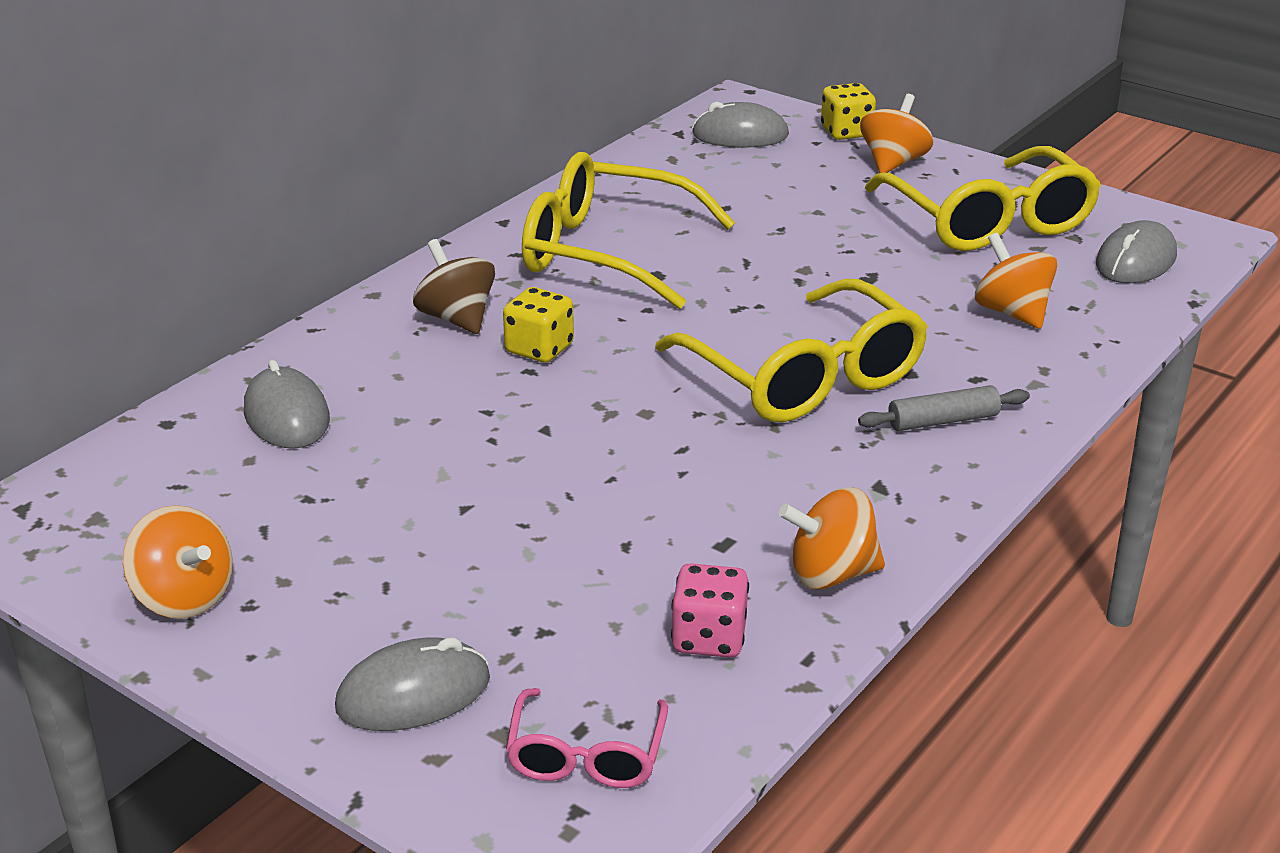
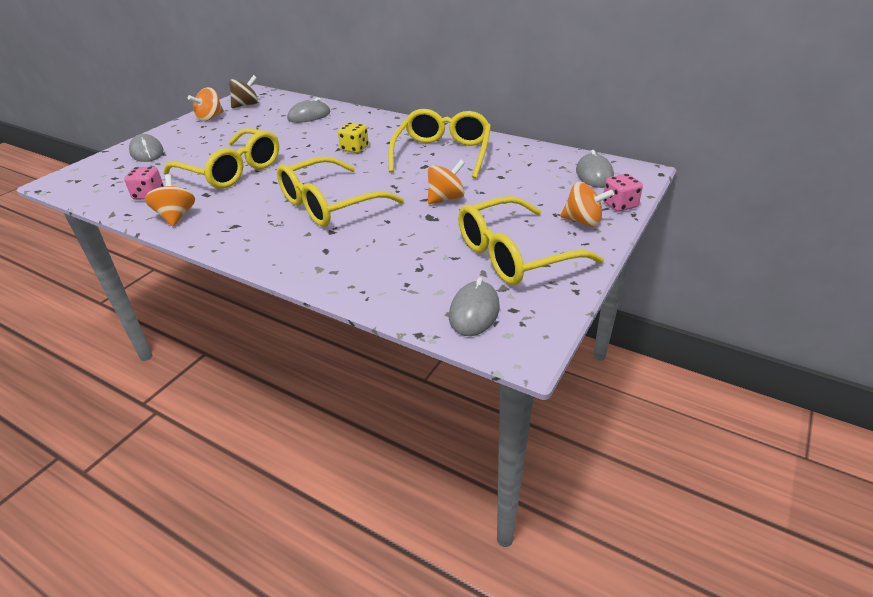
camera: 85 degrees right, 5 degrees up
brown spinning top [413,239,495,334] -> brown spinning top moved to [229,75,258,108]
pink glasses [506,688,668,788] -> none
yellow dice [821,83,876,140] -> pink dice [603,173,643,212]
grey rolling pin [858,385,1030,431] -> none
orange spinning top [975,233,1057,329] -> orange spinning top moved to [428,160,465,204]
grey mouse [1096,220,1177,283] -> grey mouse turned 75 degrees clockwise [449,277,500,336]
none -> yellow glasses [163,128,279,188]

